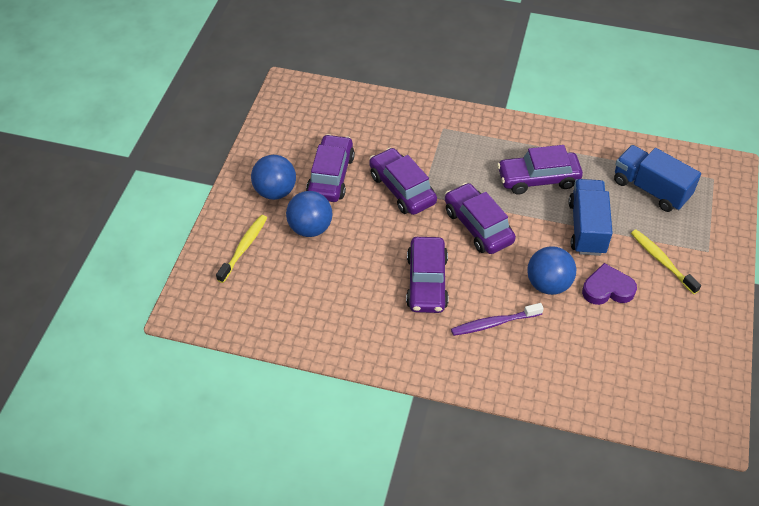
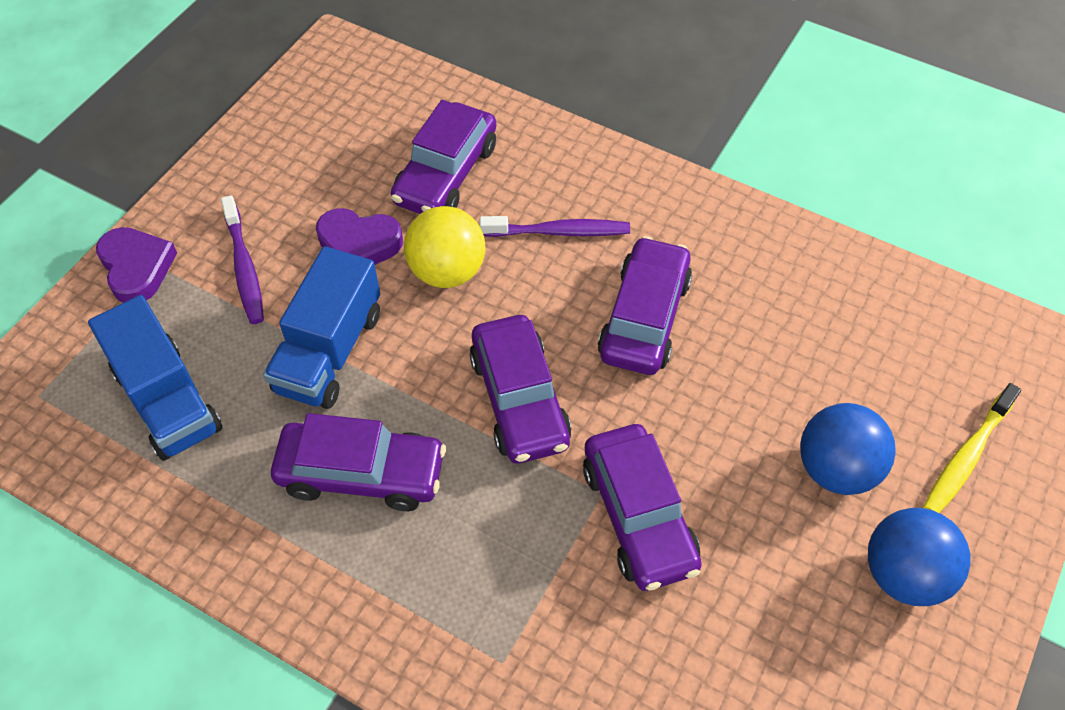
camera: 165 degrees left, 5 degrees up
purple car [306,134,355,202] -> purple car moved to [391,100,496,214]
blue ball [527,246,576,295] -> yellow ball [404,206,485,288]
yellow toothbrush [631,230,701,294] -> purple toothbrush [221,195,264,324]
none -> purple heart [96,227,177,303]

